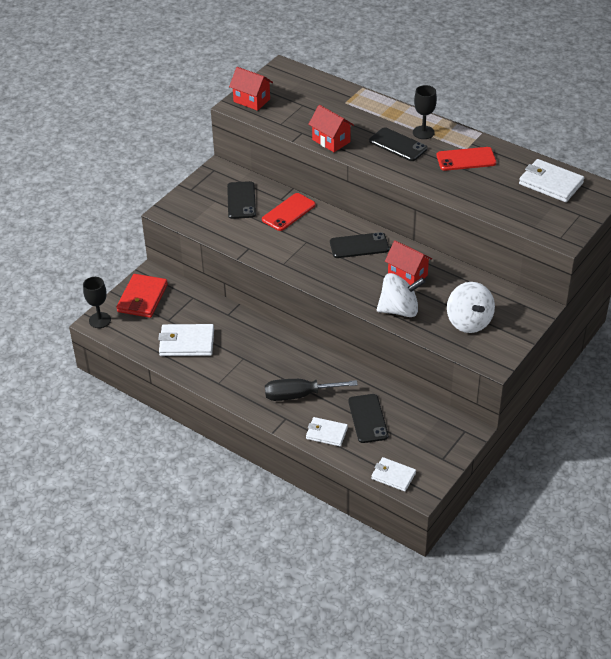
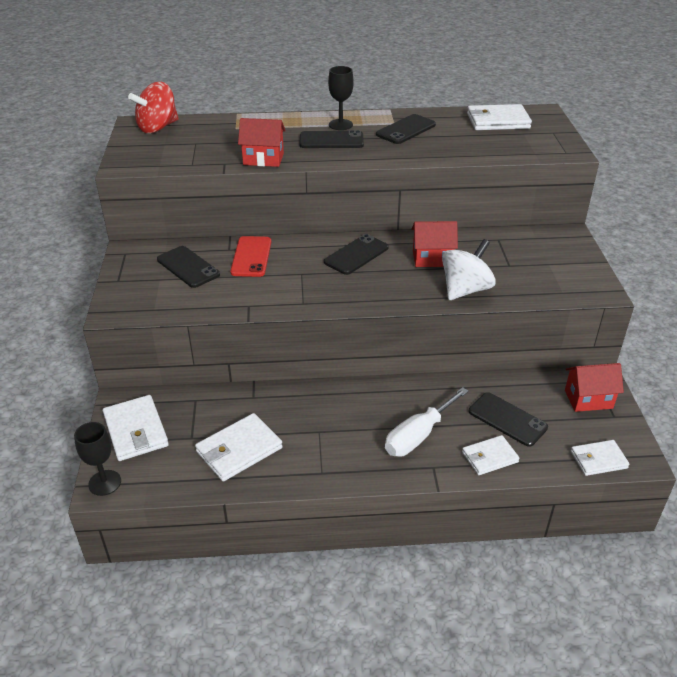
camera: 40 degrees left, 5 degrees down
red wallet [116,274,168,318] -> white wallet [103,395,169,461]
red house [229,67,273,111] -> red house moved to [565,363,624,412]
black screwdriver [265,379,358,401] -> white screwdriver [385,387,469,457]
red phone [436,147,496,171] -> black phone [376,114,436,144]
white spinning top [447,282,495,333] -> none
none -> red spinning top [128,82,179,133]

